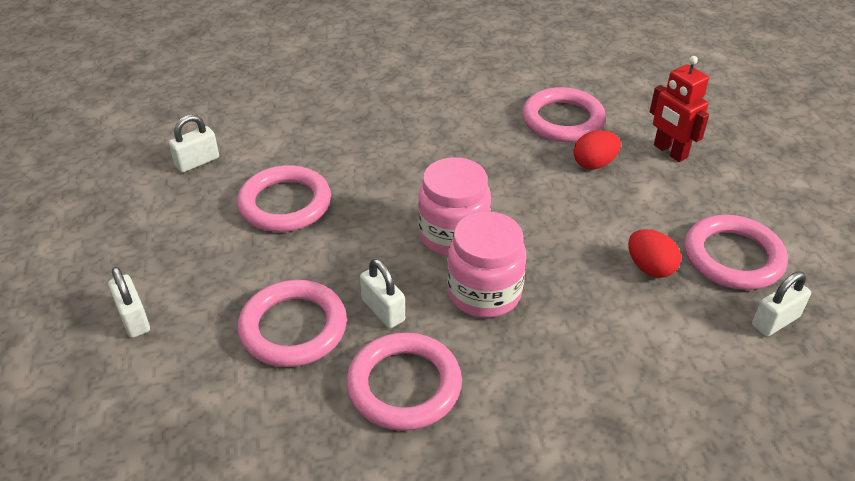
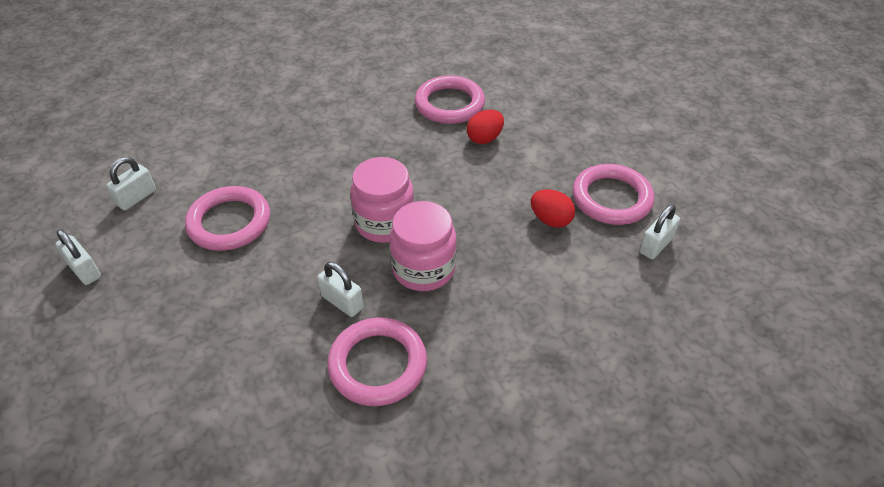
camera: 15 degrees left, 5 degrees up
white padlock [108,267,150,338] -> white padlock moved to [55,229,101,285]
pink ring [238,280,347,367] -> none
red robot [650,56,709,162] -> none

